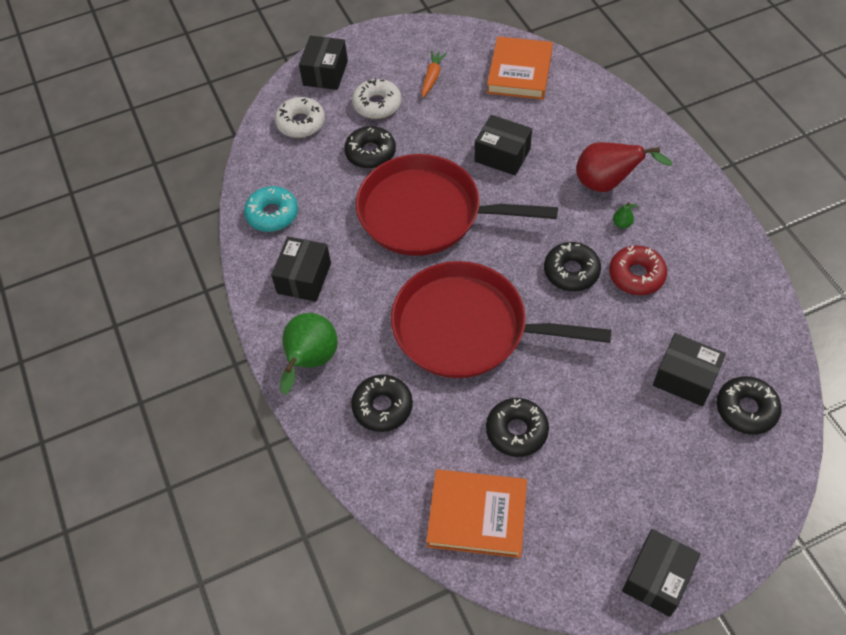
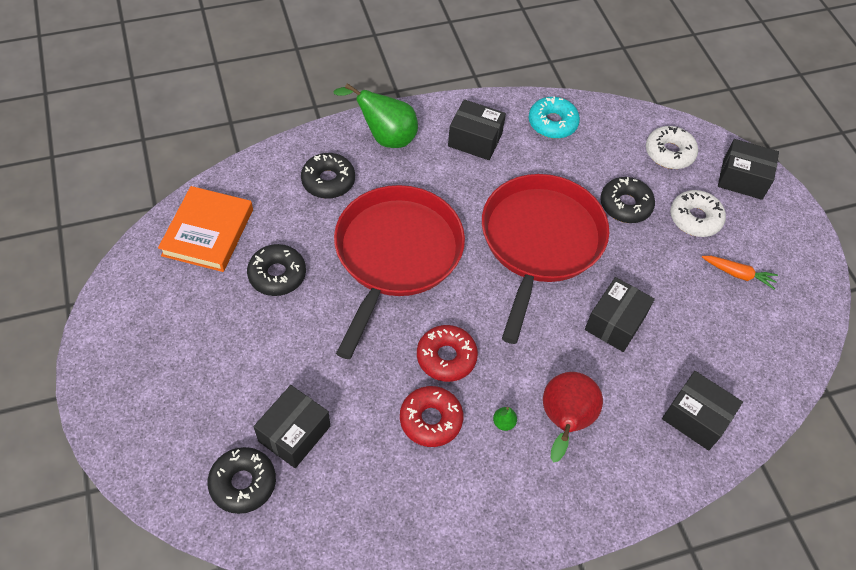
camera: 90 degrees right, 0 degrees up
orange book [487,36,553,100] -> none
black donut [544,242,601,291] -> red donut [417,325,478,382]
black box [622,529,701,617] -> black box moved to [662,371,743,451]

